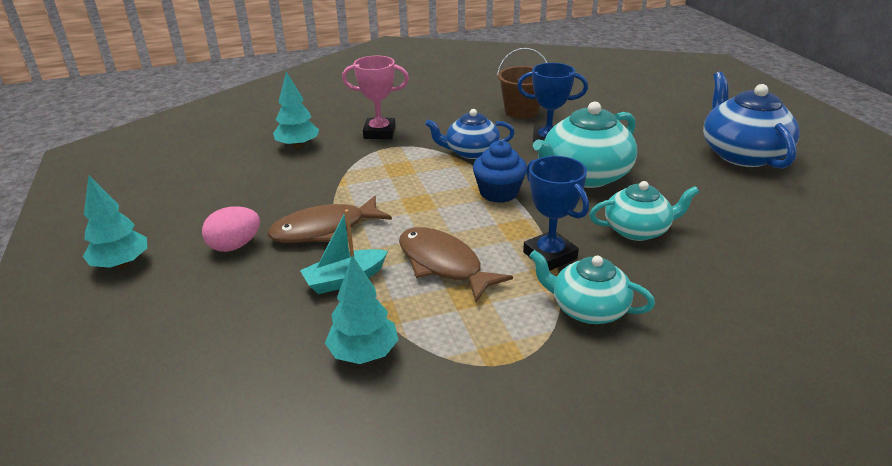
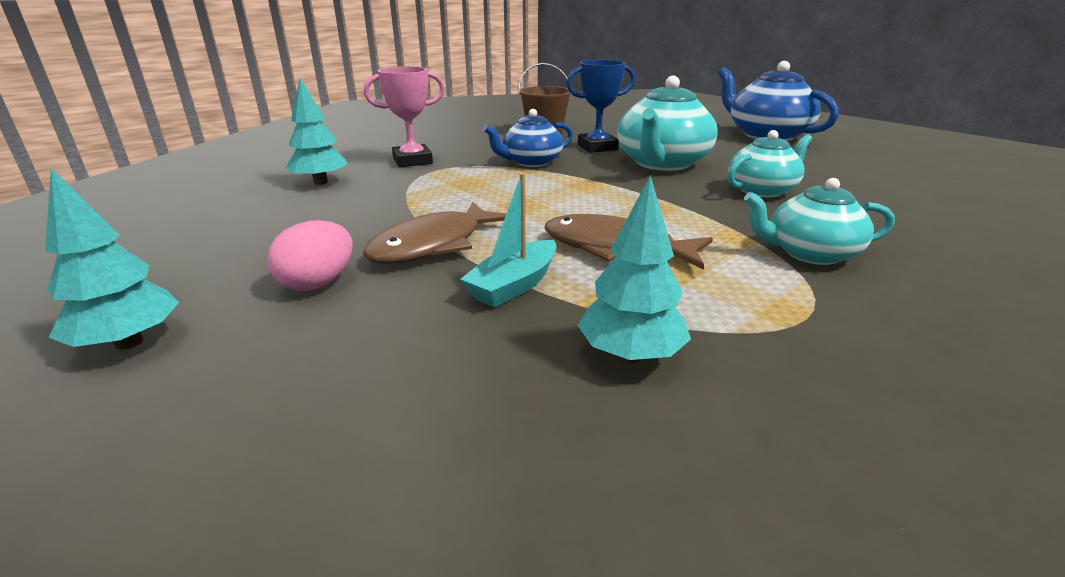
camera: 25 degrees left, 5 degrees down
blue cupcake [473,140,527,203] -> none
blue trophy [523,156,589,271] -> none

